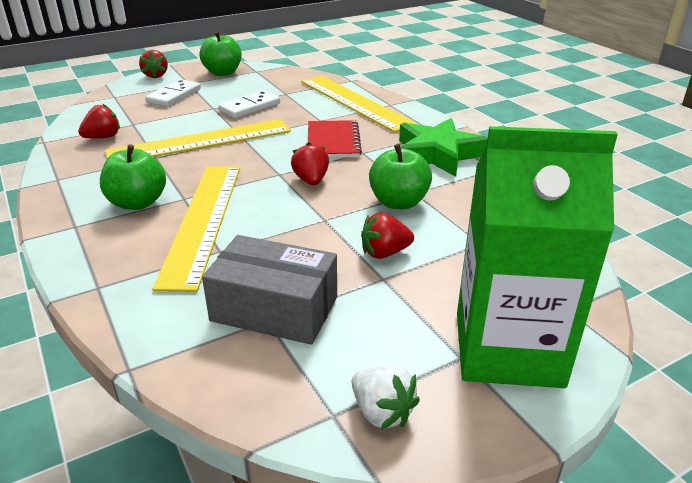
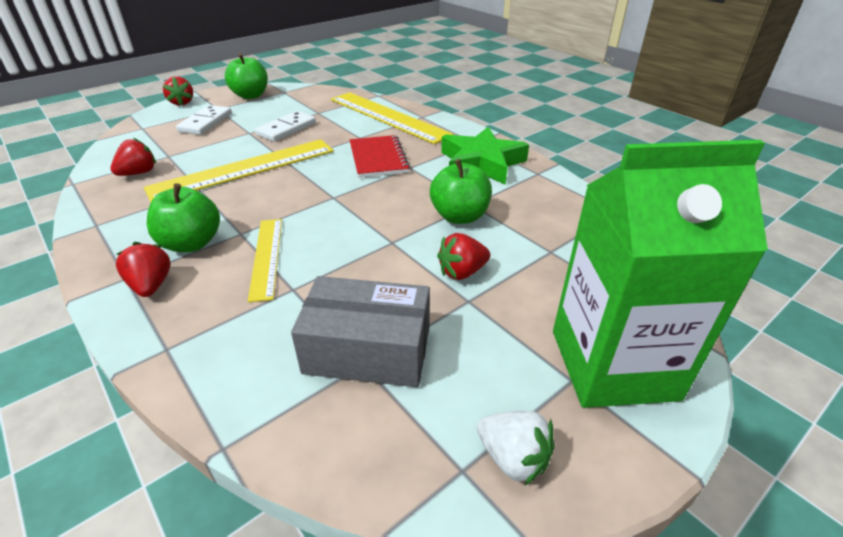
camera: 10 degrees left, 5 degrees up
yellow ruler [152,166,240,292] -> yellow ruler [248,219,282,302], size x0.56
red strawberry [291,142,329,185] -> red strawberry moved to [116,242,171,297]

